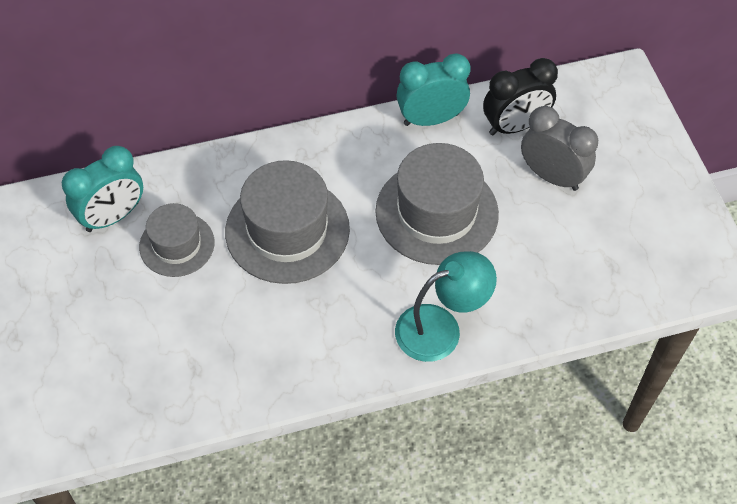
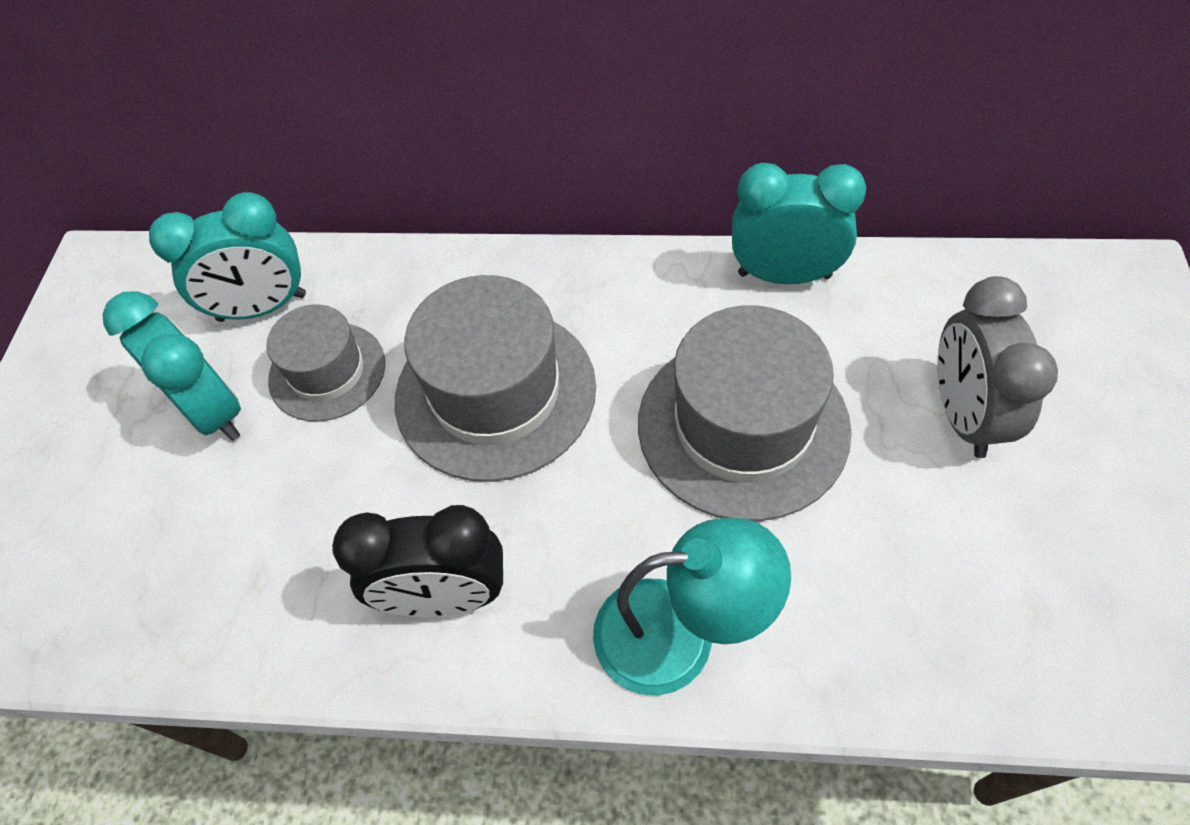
camera: 25 degrees right, 0 degrees up
black clock [483,58,558,135] -> black clock moved to [332,505,503,617]
grey clock [521,106,598,191] -> grey clock turned 150 degrees counterclockwise [937,276,1058,458]
none -> turquoise clock [103,291,241,441]

